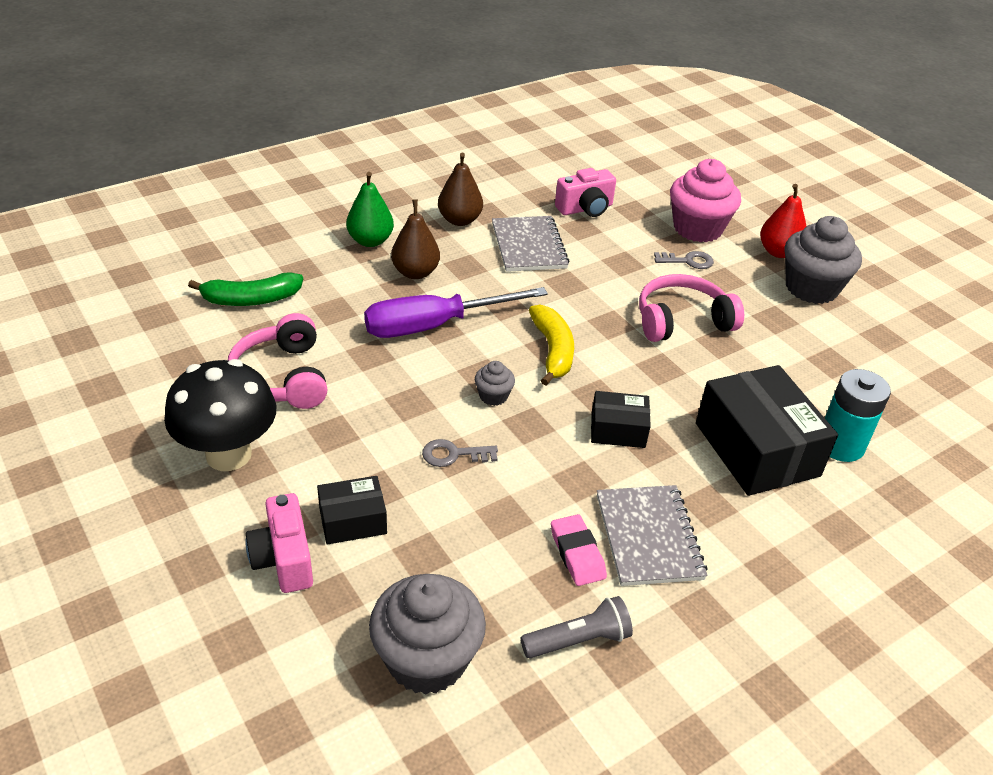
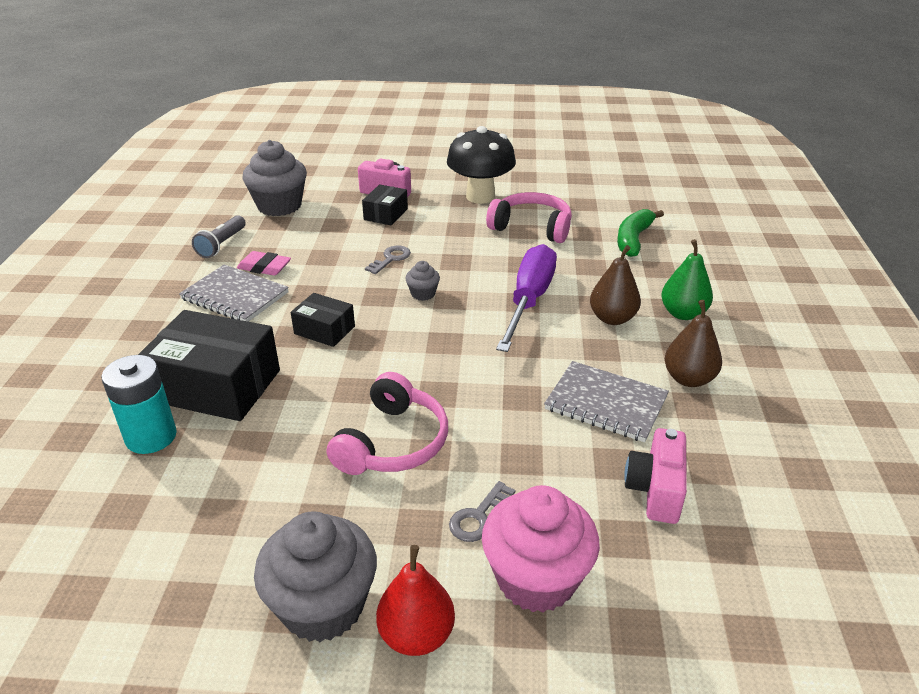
camera: 130 degrees right, 5 degrees down
yellow banana [529,305,574,386] -> none
black box [591,391,651,448] -> black box turned 75 degrees clockwise [291,293,355,347]

